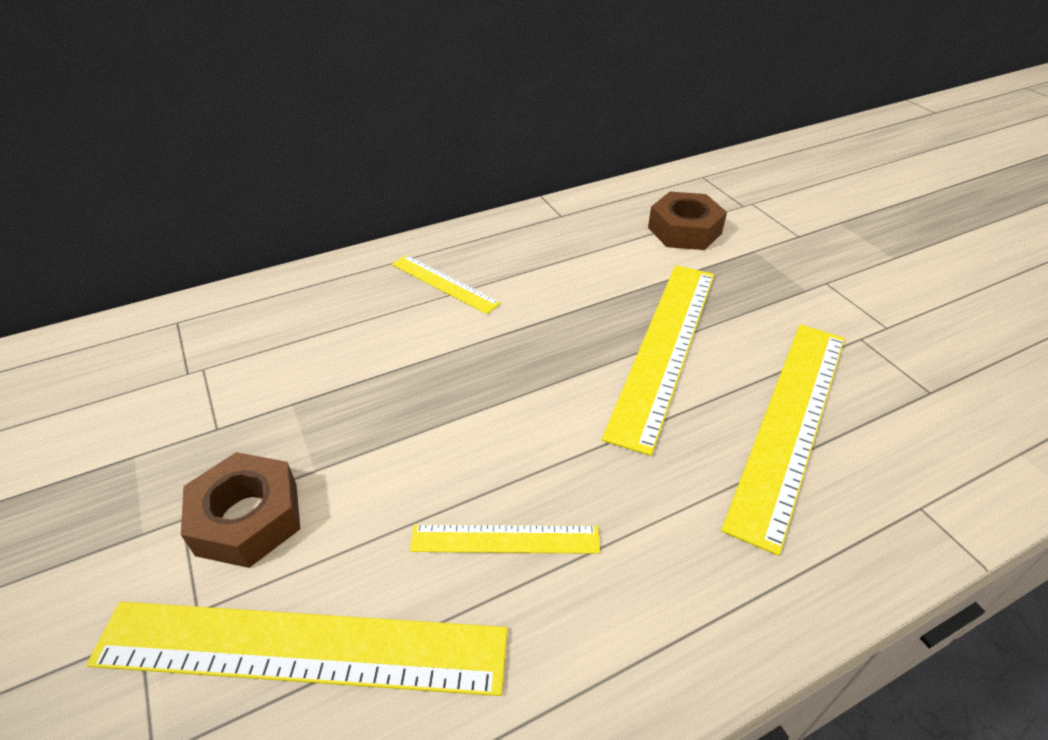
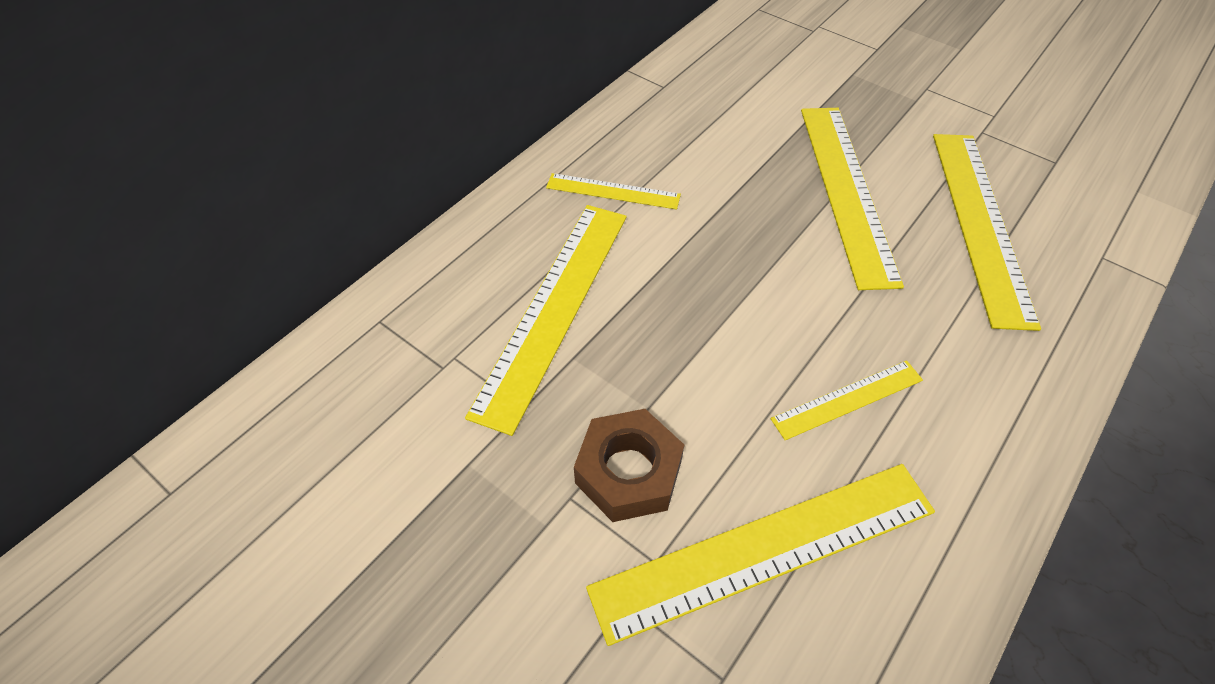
camera: 25 degrees left, 10 degrees up
brown nut [648,192,727,250] -> none
none -> yellow ruler [465,205,627,436]

